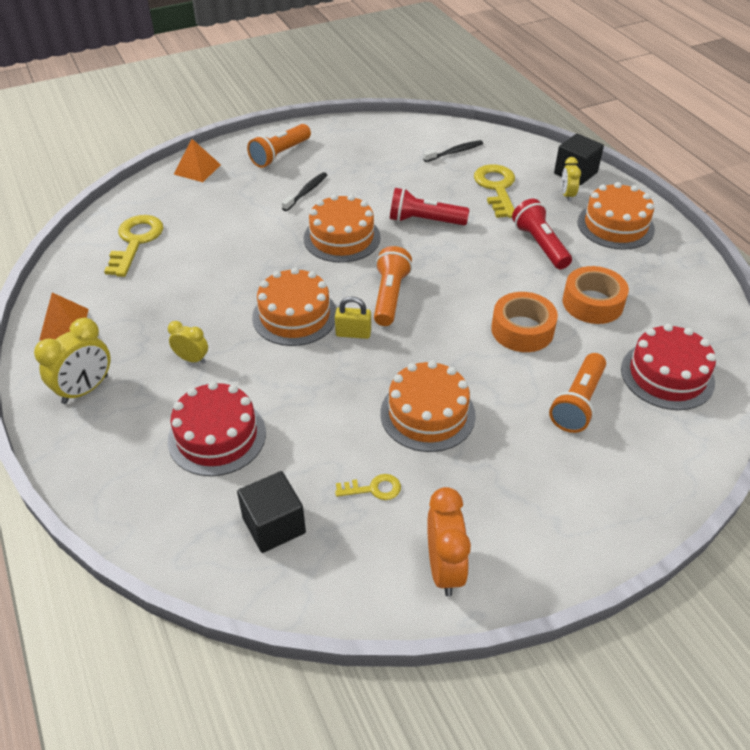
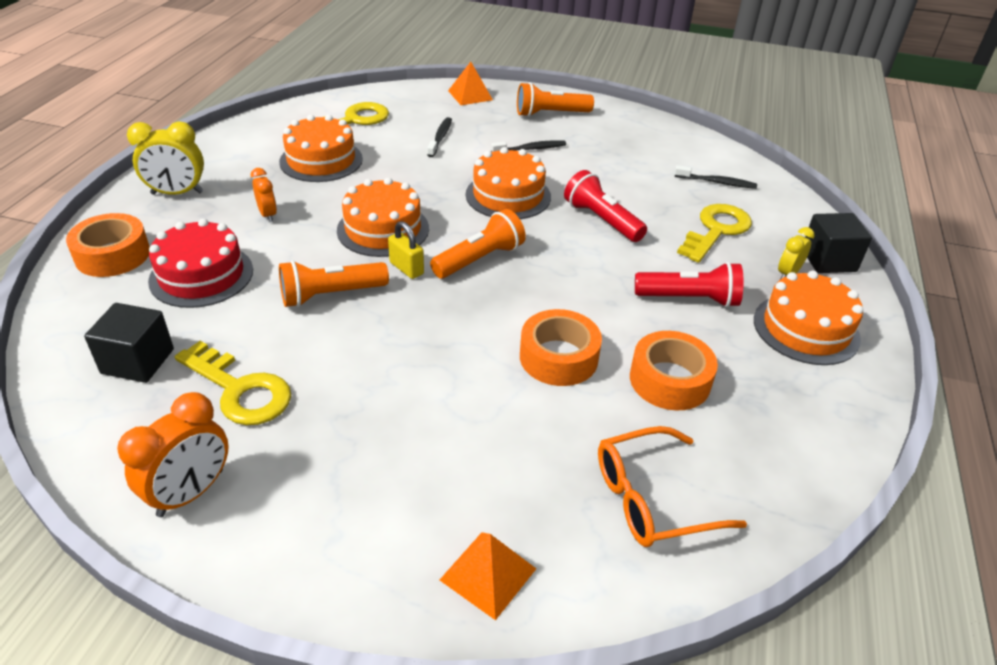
camera: 40 degrees right, 5 degrees down
orange pyramid [39,292,89,341] -> orange pyramid moved to [440,532,536,620]
yellow clock [168,321,208,364] -> orange clock [251,168,277,222]
yellow key [335,474,401,500] -> yellow key [175,341,291,425], size x1.91
orange cake [380,360,476,452] -> orange cake moved to [279,115,363,182]
red flashlight [512,199,572,269] -> red flashlight turned 75 degrees clockwise [635,262,744,308]
orange flashlight [549,353,606,433] -> orange flashlight moved to [279,260,389,307]
red cake [621,324,716,410] -> orange glasses [598,426,747,547]
none -> orange tape [66,213,150,277]
none -> black toothbrush [427,117,452,157]

